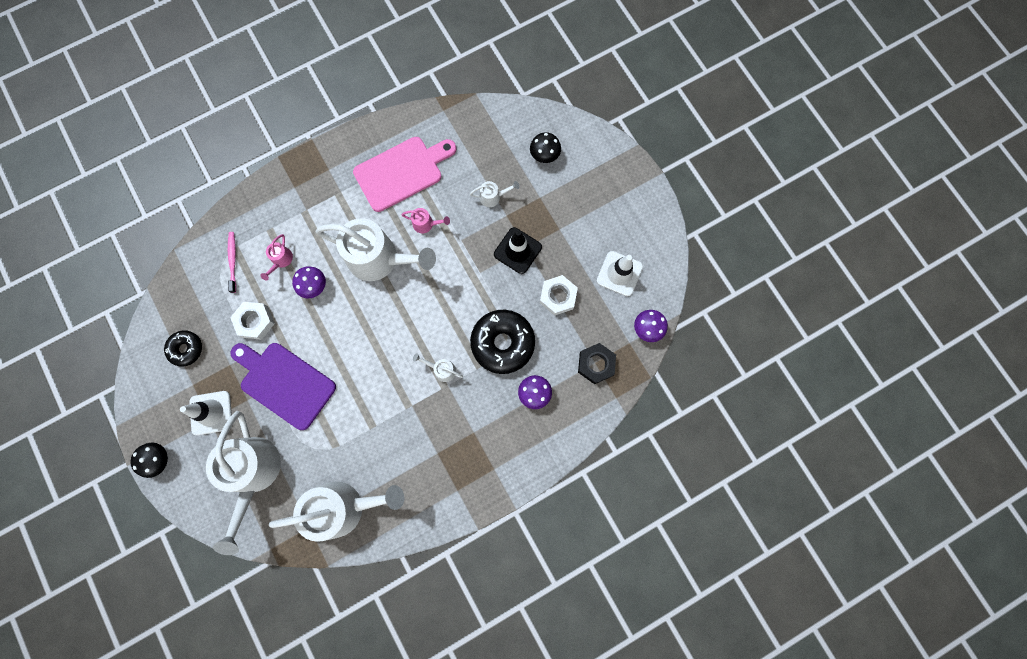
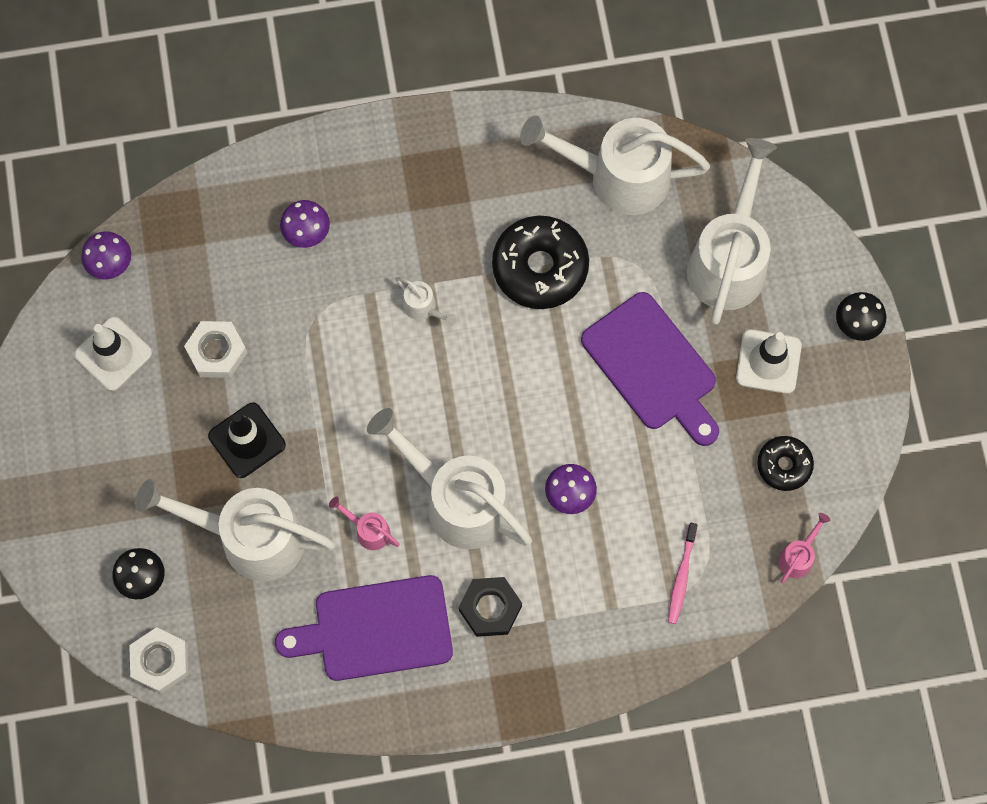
camera: 160 degrees left, 5 degrees down
white nut [230,302,275,340] -> white nut moved to [129,627,189,693]
pink watering can [260,234,293,280] -> pink watering can moved to [779,513,830,583]
pink cutting board [353,137,457,212] -> purple cutting board [275,575,453,681]
white watering can [470,181,520,207] -> white watering can [135,479,335,581], size x2.44
black donut [470,310,535,374] -> black donut moved to [492,216,589,309]
black nut [578,343,616,384] -> black nut moved to [459,577,522,637]

